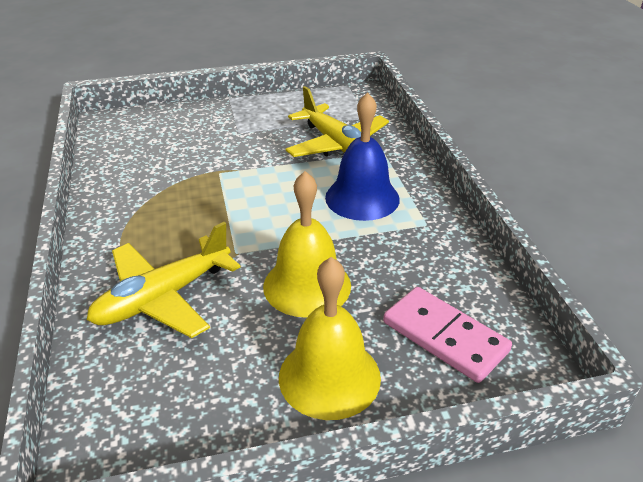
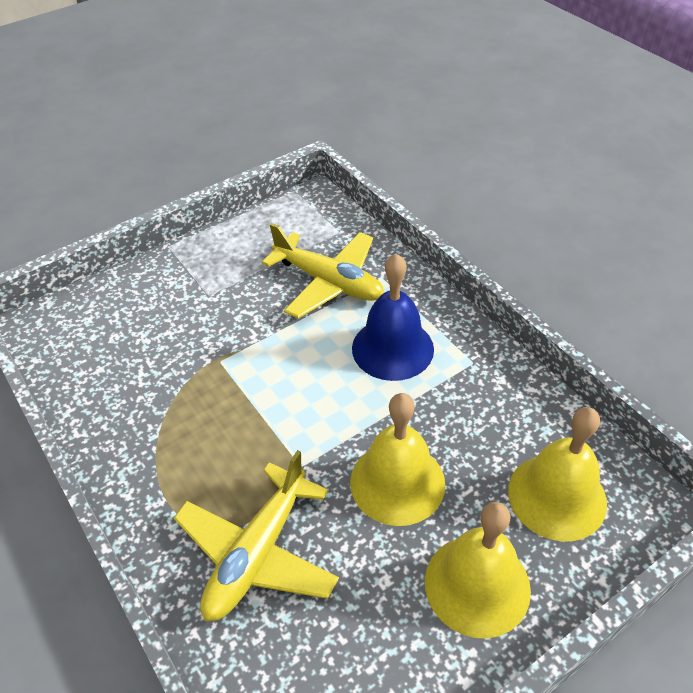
camera: 20 degrees left, 10 degrees up
pink domino [383,287,512,383] -> yellow bell [508,407,607,542]

